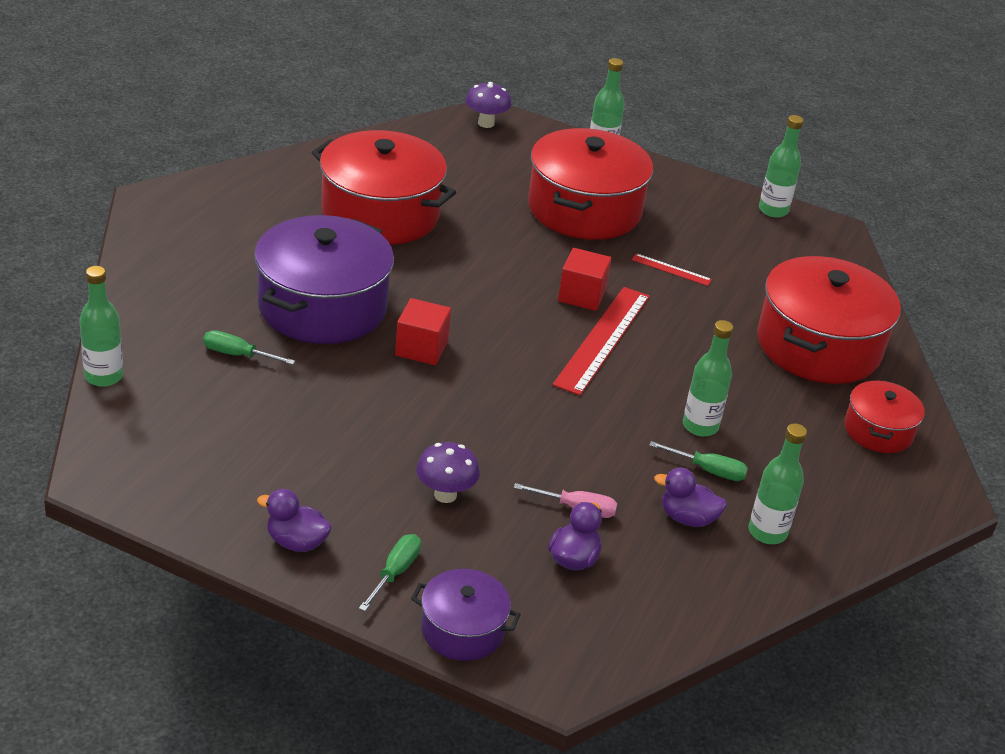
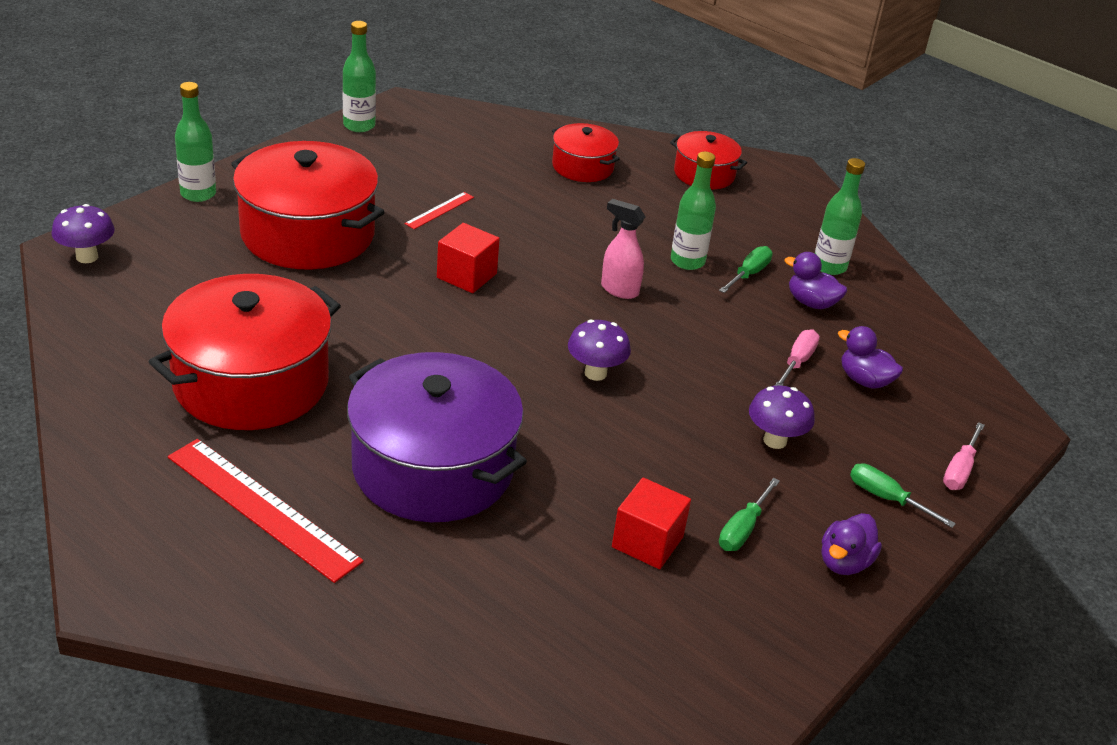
camera: 75 degrees left, 0 degrees up
green bottle [79,266,123,387] -> none
green screwdriver [203,330,295,365] -> green screwdriver moved to [719,478,780,551]
red cube [395,298,451,365] -> red cube moved to [612,477,691,569]
purple pot [411,569,521,661] -> pink screwdriver [943,422,985,490]
red ruler [553,287,650,395] -> red ruler moved to [168,439,364,583]
purple duck [654,467,727,527] -> purple duck turned 90 degrees clockwise [784,252,847,309]
red pot [757,256,901,384] -> red pot [552,123,620,182], size x0.52
none -> purple mushroom [568,319,631,381]
none -> pink spray bottle [601,199,645,299]

